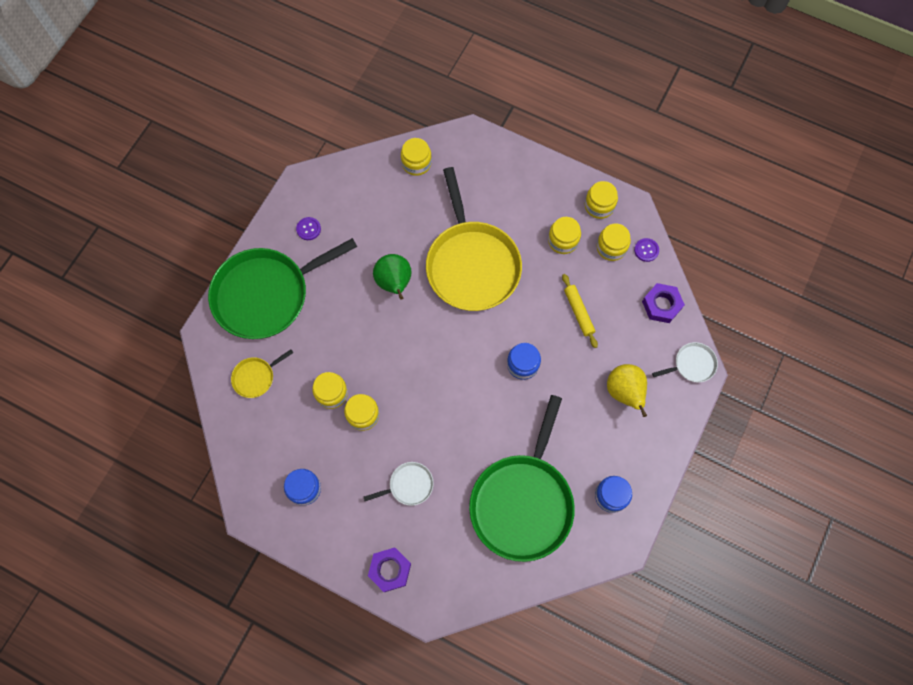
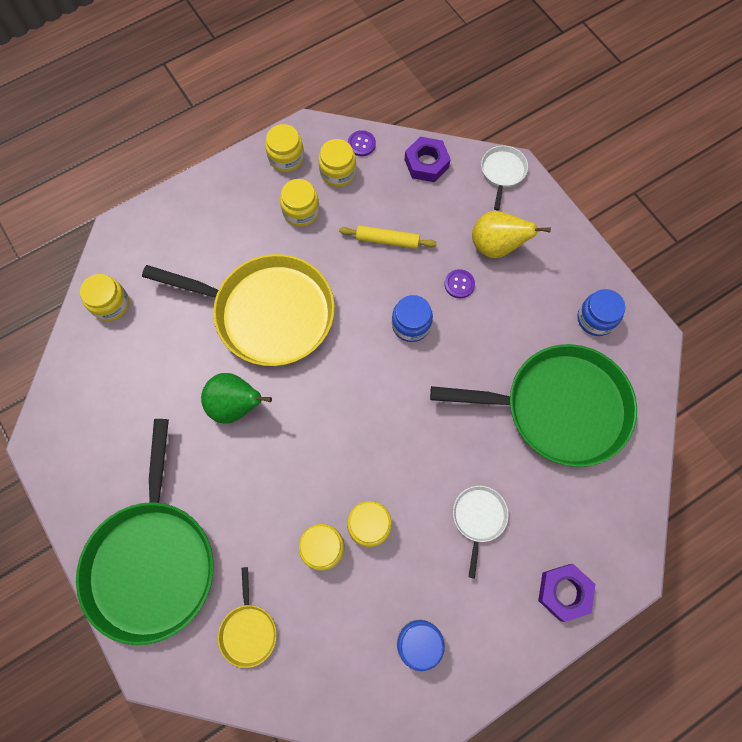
camera: 60 degrees left, 0 degrees up
purple button [296,217,321,240] -> purple button moved to [445,269,475,298]
green pan [469,395,575,562] -> green pan turned 45 degrees counterclockwise [430,344,637,467]

